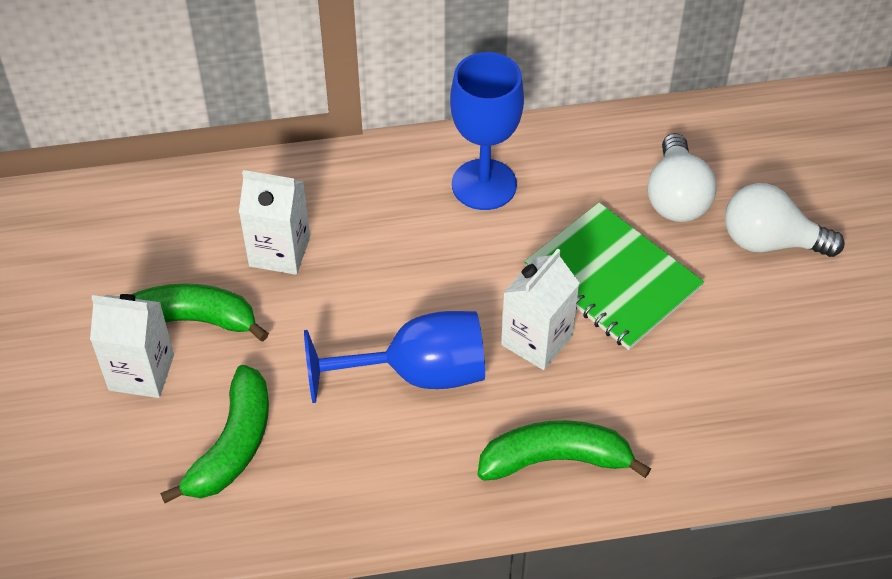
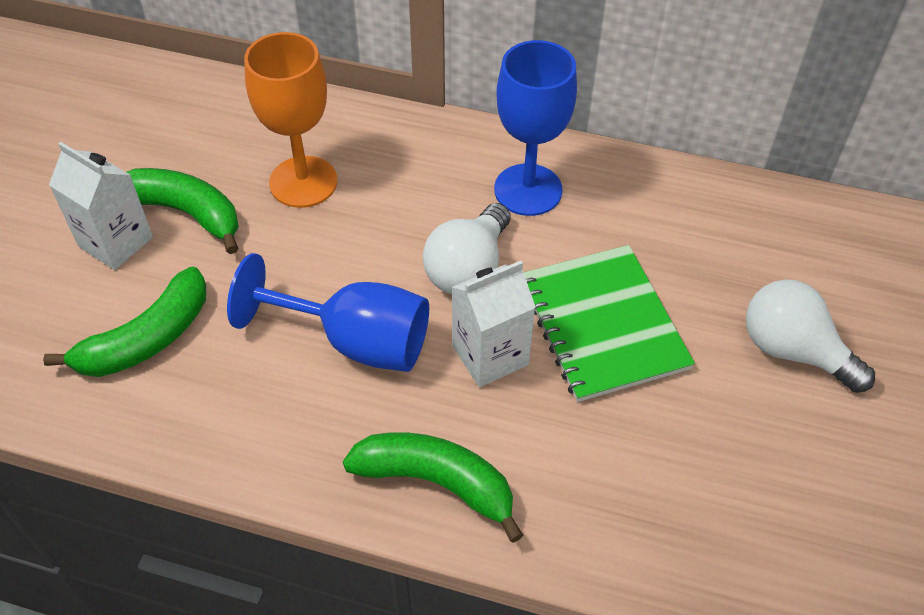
camera: 25 degrees right, 0 degrees up
white carton [239,170,310,275] -> orange goblet [244,32,337,208]
white light bulb [647,133,716,222] -> white light bulb moved to [423,203,510,294]

